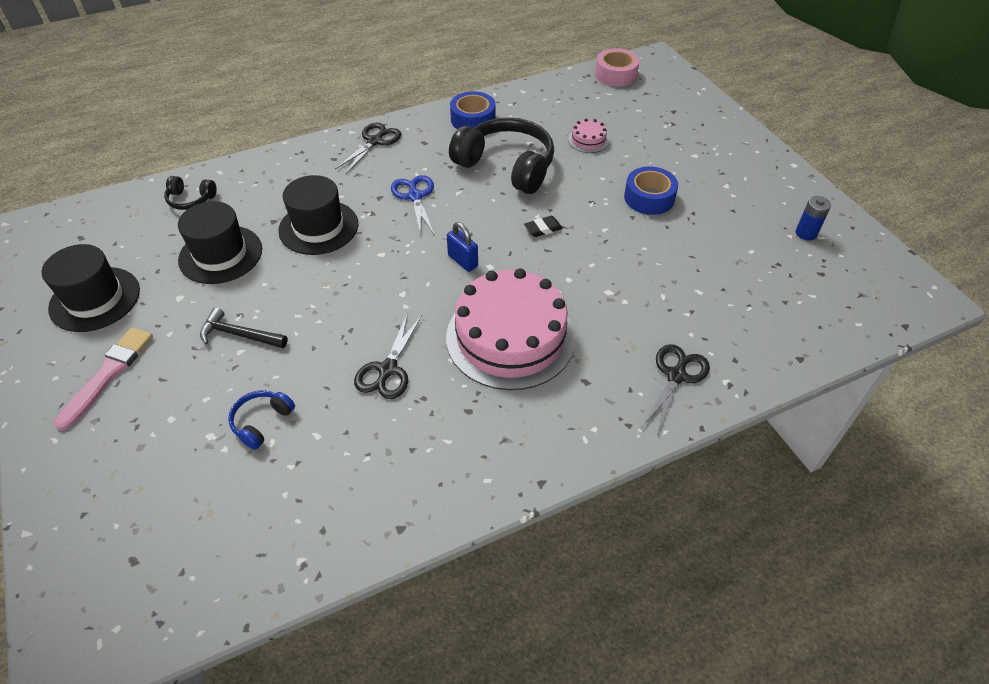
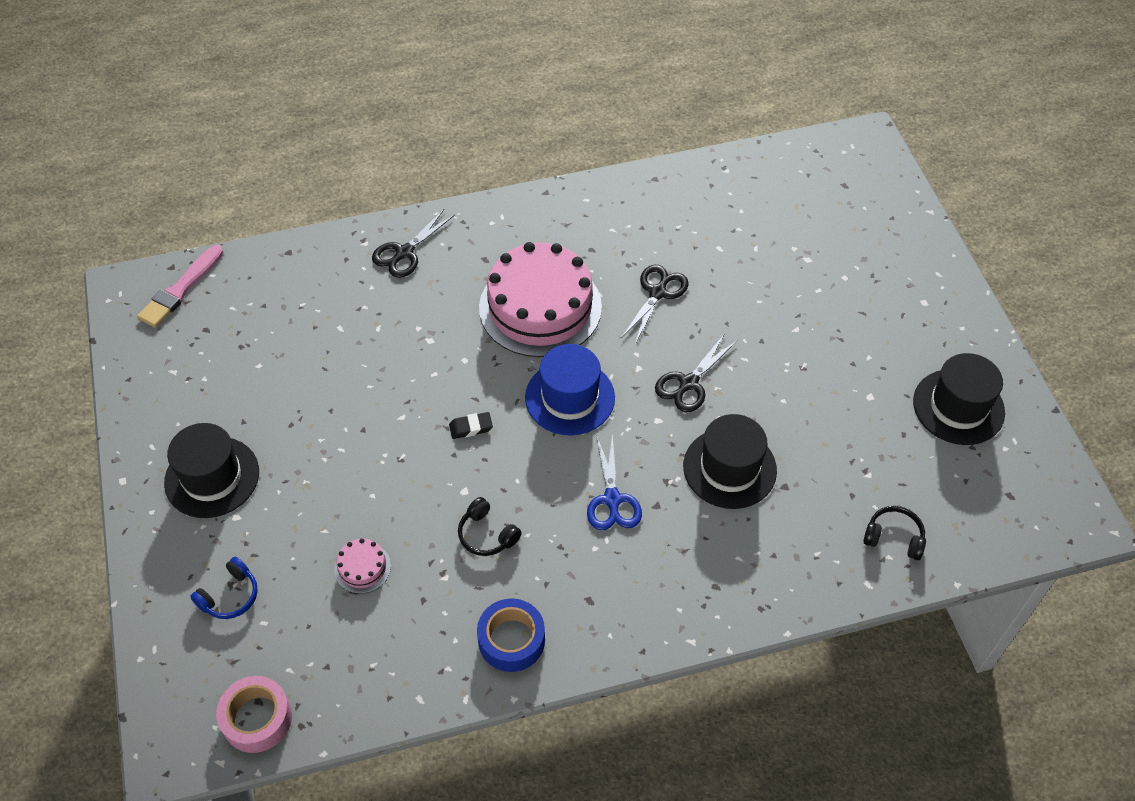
camera: 170 degrees left, 5 degrees up
pink brush [54,327,153,430] -> pink brush moved to [137,245,223,328]
black hat [178,201,262,284] -> black hat moved to [164,423,259,518]
black hammer [200,307,288,348] -> none
blue headphones [228,390,295,450] -> blue headphones moved to [190,557,258,619]
black scissors [335,123,401,174] -> black scissors moved to [655,335,737,412]
blue padlock [447,222,478,272] -> blue hat [525,344,615,436]
black headphones [449,117,554,194] -> black headphones [458,497,522,556], size x0.46
blue tape [624,167,678,215] -> none
blue battery [796,196,831,241] -> none

